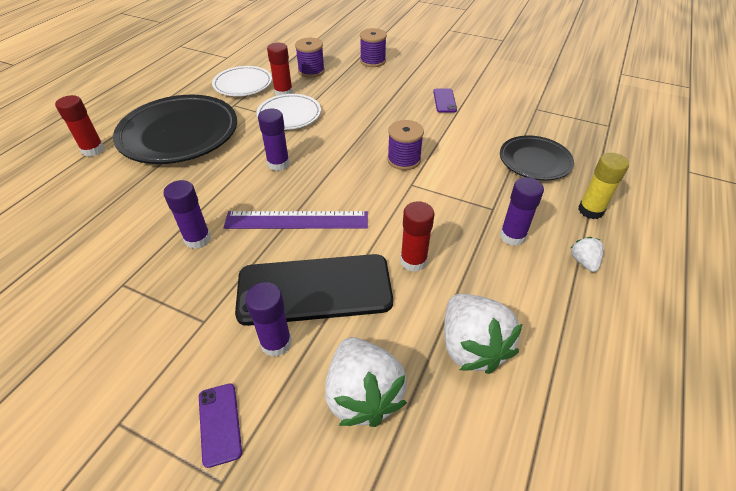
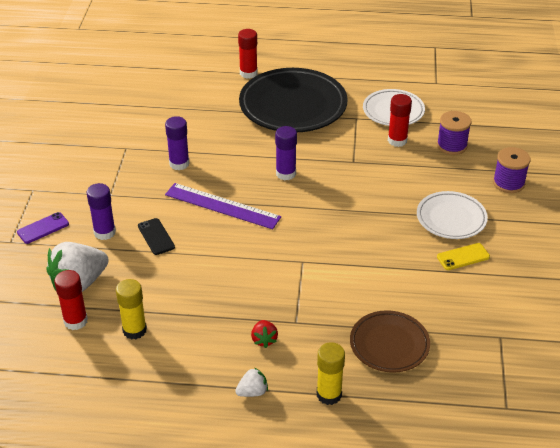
camera: 70 degrees right, 5 degrees down
purple ruler [224,211,368,229] -> purple ruler turned 45 degrees counterclockwise [165,183,281,229]
black phone [235,254,393,326] -> black phone [138,218,175,255], size x0.42
white plate [256,94,321,130] -> white plate moved to [417,191,488,239]
purple spool [387,120,424,170] -> none
red glue stick [400,201,434,272] -> red glue stick moved to [54,270,88,330]
purple phone [433,88,457,113] -> yellow phone [437,243,490,270]
white strawberry [444,294,522,374] -> yellow glue stick [116,279,147,339]
black plate [500,135,574,180] -> brown plate [350,310,430,373]
purple glue stick [500,177,544,246] -> red strawberry [251,320,278,348]

